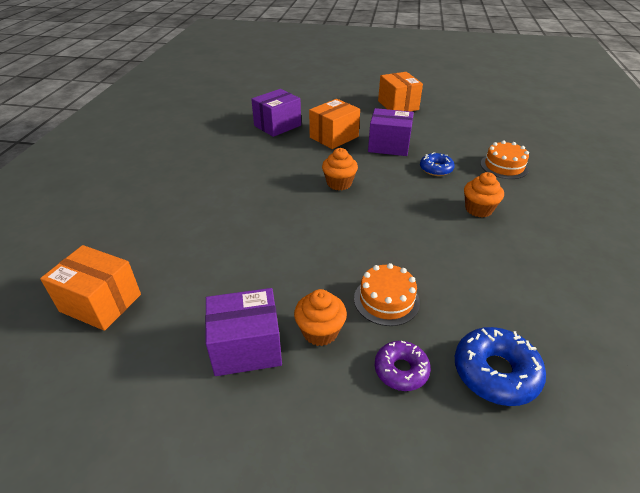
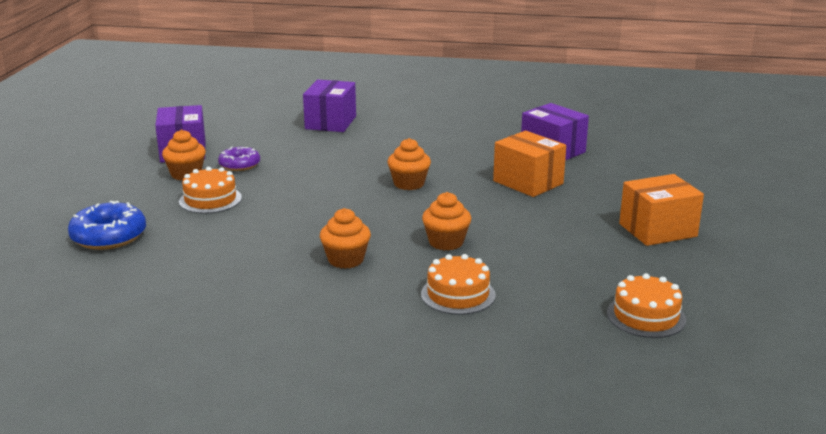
camera: 90 degrees right, 15 degrees down
orange box [40,245,141,331] -> none
purple box [368,108,414,156] -> purple box moved to [303,80,356,132]
purple donut [375,341,431,391] -> purple donut moved to [218,147,260,171]
blue donut [420,152,455,176] -> orange cupcake [422,192,471,251]
none -> orange cake [607,273,686,338]

